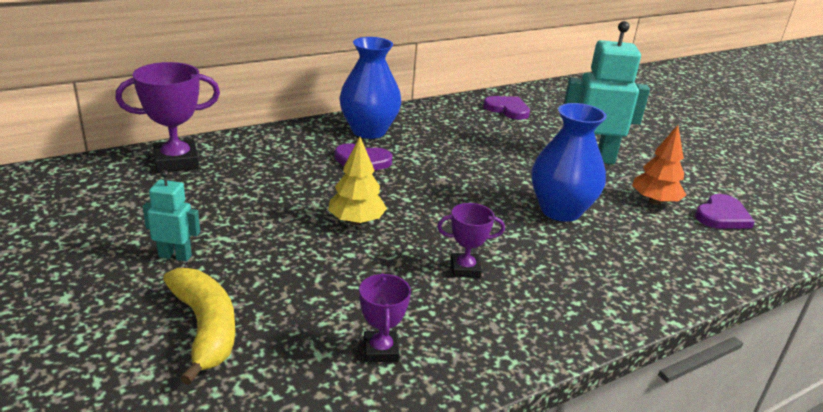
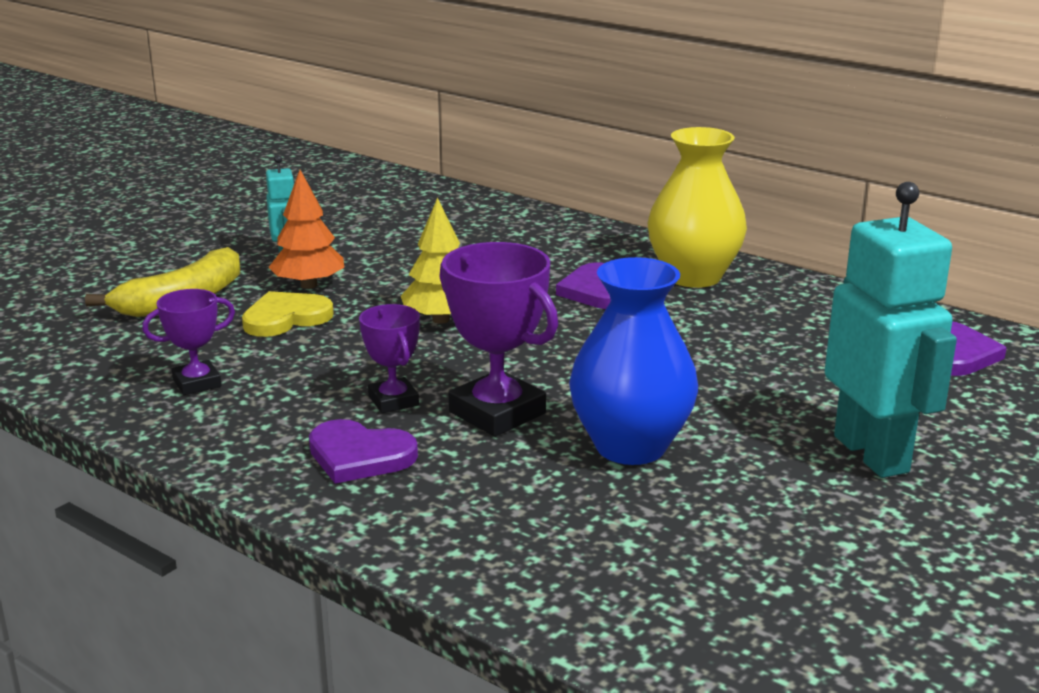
camera: 70 degrees right, 5 degrees down
purple trophy [115,62,220,173] -> purple trophy moved to [439,242,558,437]
blue vase [339,37,401,139] -> yellow vase [648,127,747,288]
orange tree [632,125,686,205] -> orange tree moved to [269,170,344,289]
purple heart [695,194,755,229] -> purple heart moved to [309,419,418,484]
none -> yellow heart [242,291,334,337]

